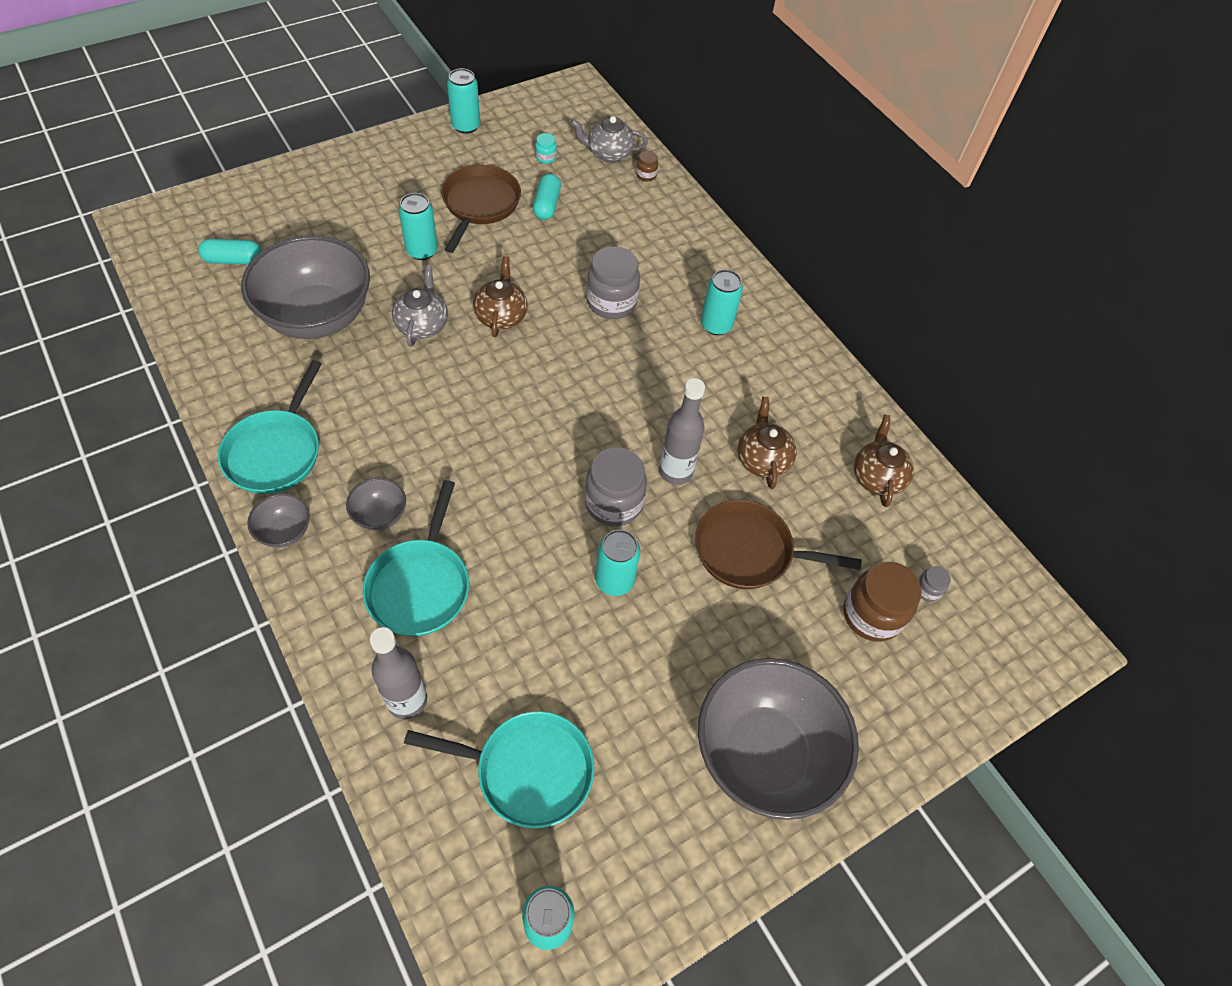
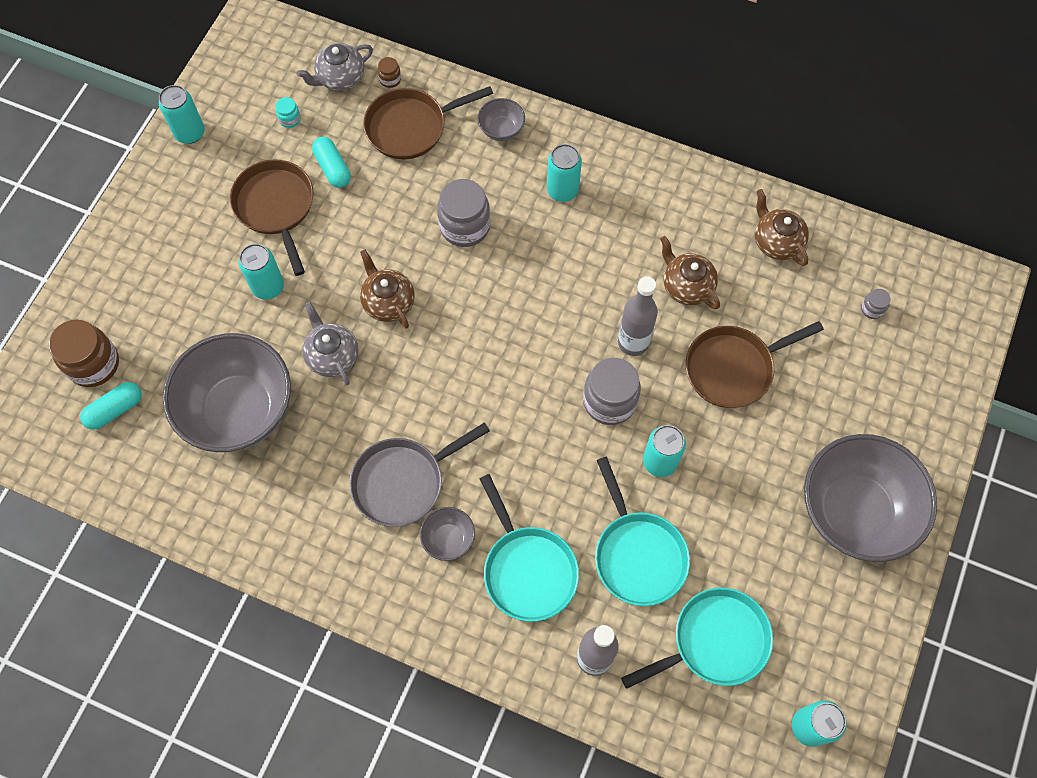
camera: 30 degrees left, 10 degrees up
turquoise pan [218,360,322,494] -> turquoise pan moved to [595,457,690,606]
grey bowl [247,493,310,548] -> grey bowl moved to [478,98,525,141]
brown jar [843,562,922,642] -> brown jar moved to [49,320,119,387]
none -> grey pan [349,422,490,527]
none -> brown pan [363,86,493,160]

